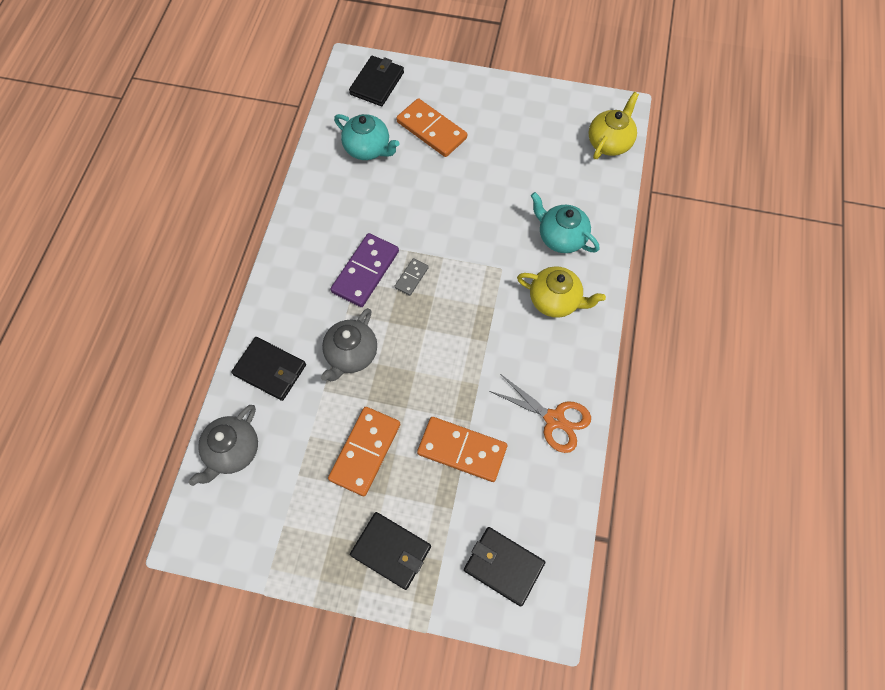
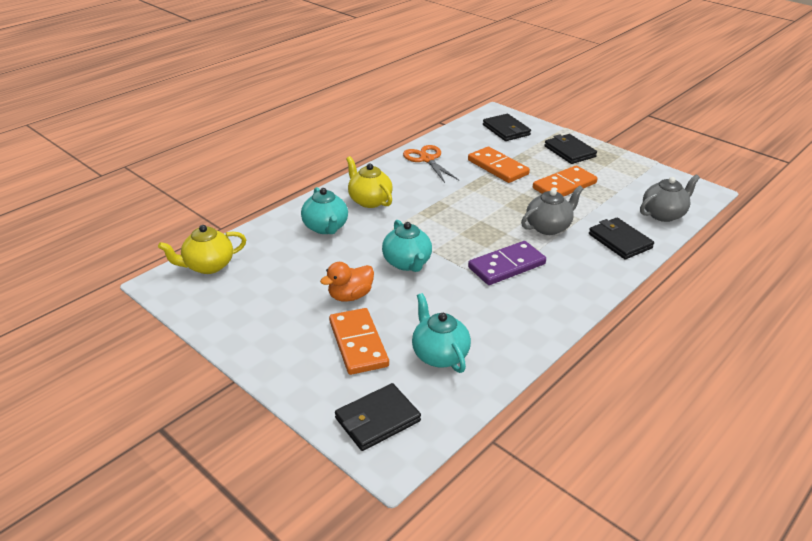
camera: 150 degrees left, 30 degrees down
grey domino [394,258,429,296] -> none
none -> orange duck [320,262,374,302]
none -> turquoise teapot [382,220,432,272]

